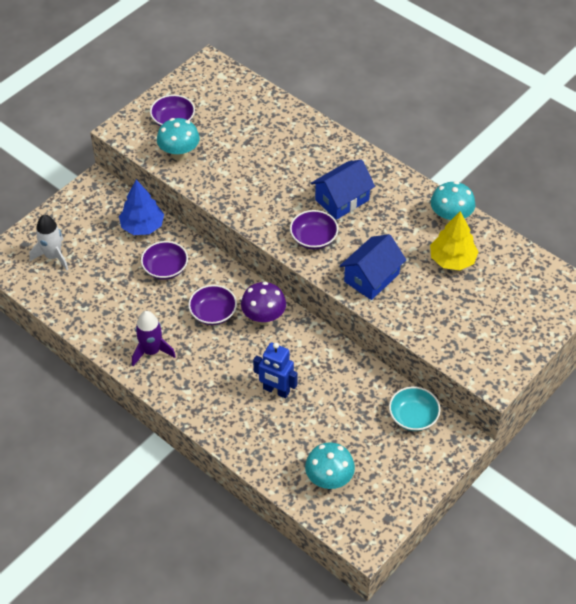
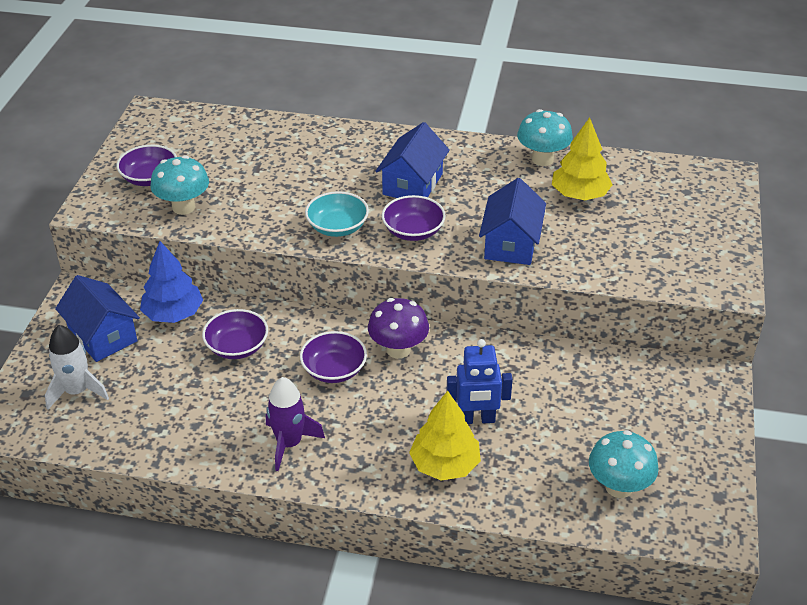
camera: 30 degrees left, 10 degrees down
turquoise bowl [389,386,441,431] -> turquoise bowl moved to [305,191,369,237]
none -> blue house [55,275,140,362]
none -> yellow tree [409,391,481,481]

